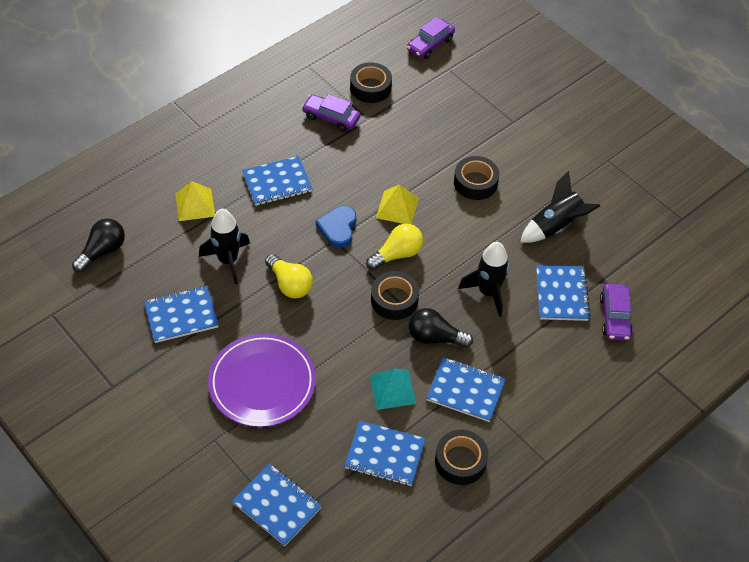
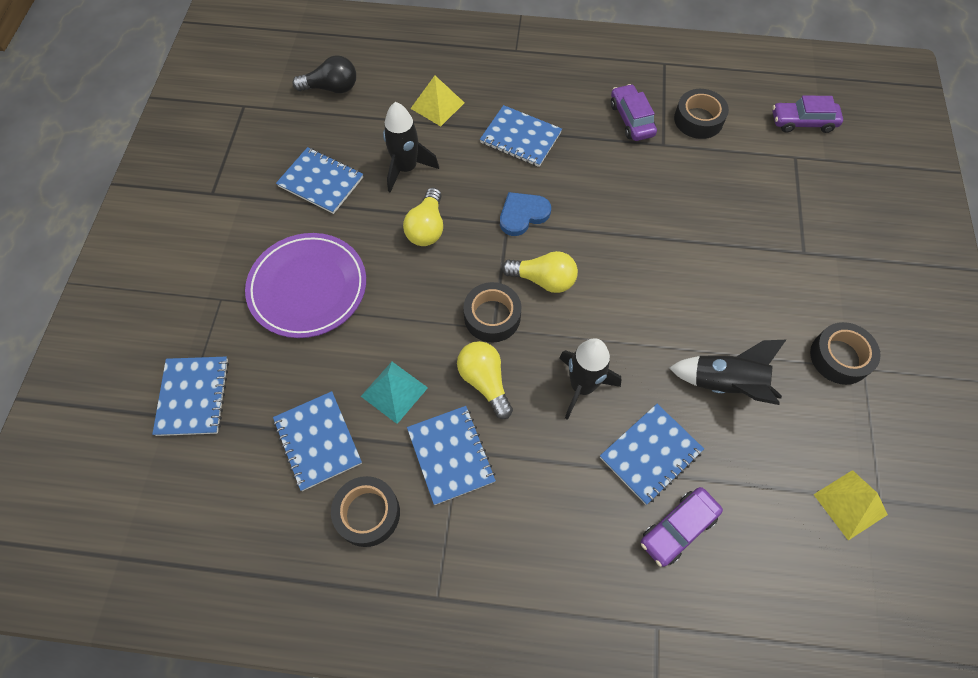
camera: 50 degrees right, 10 degrees up
yellow pyramid [376,185,419,224] -> yellow pyramid moved to [813,470,888,540]
black light bulb [409,308,473,348] -> yellow light bulb [457,341,513,419]
black tape [454,156,499,200] -> black tape moved to [810,322,881,385]

